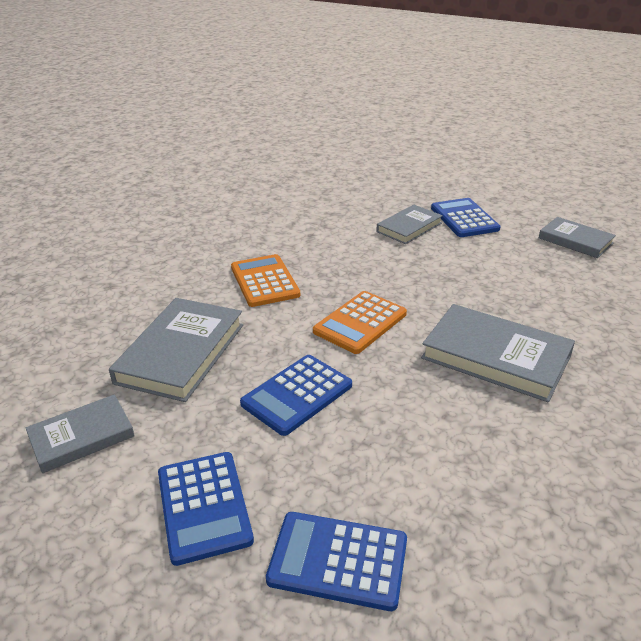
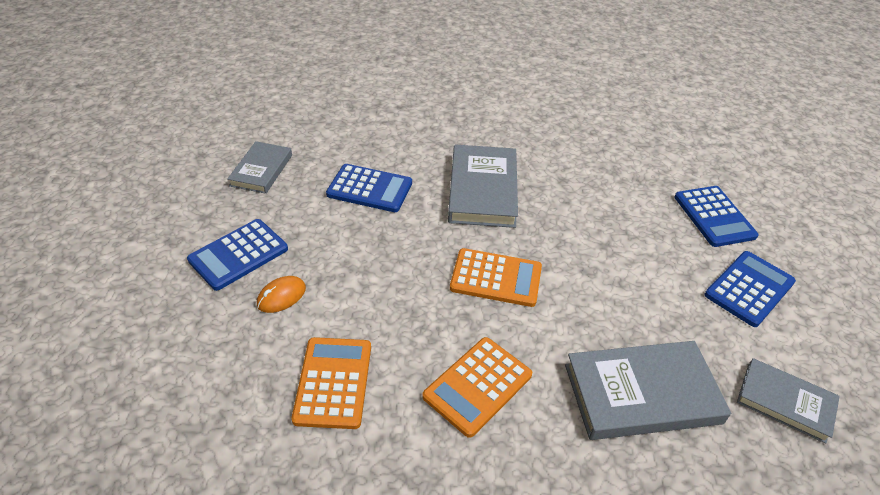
camera: 120 degrees left, 10 degrees up
blue calculator [240,355,352,436] -> blue calculator moved to [326,164,412,212]
grey book [376,205,443,244] -> orange mouse [257,276,306,313]
none -> orange calculator [291,337,371,429]

